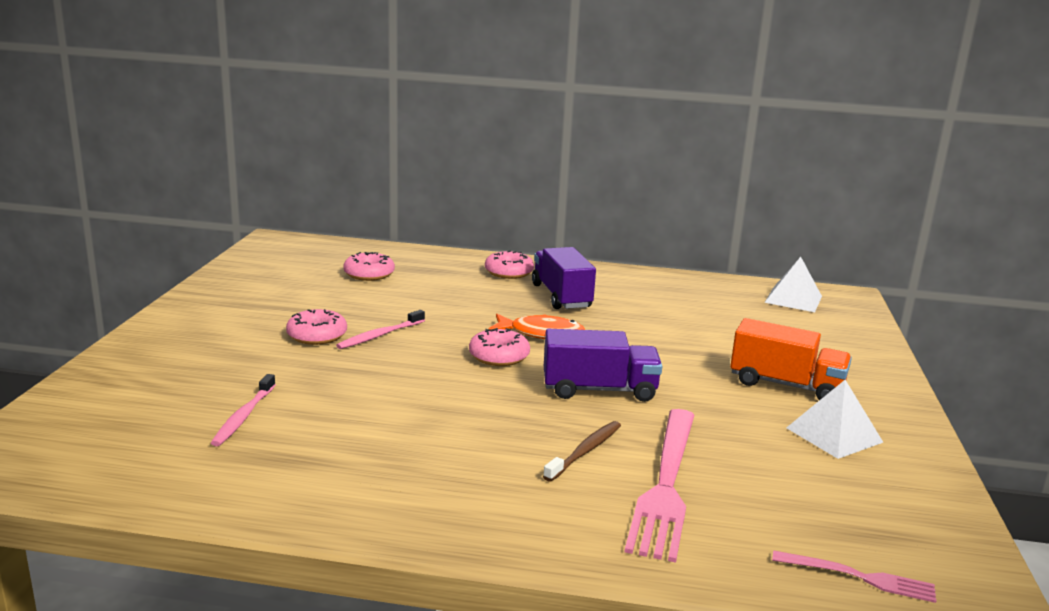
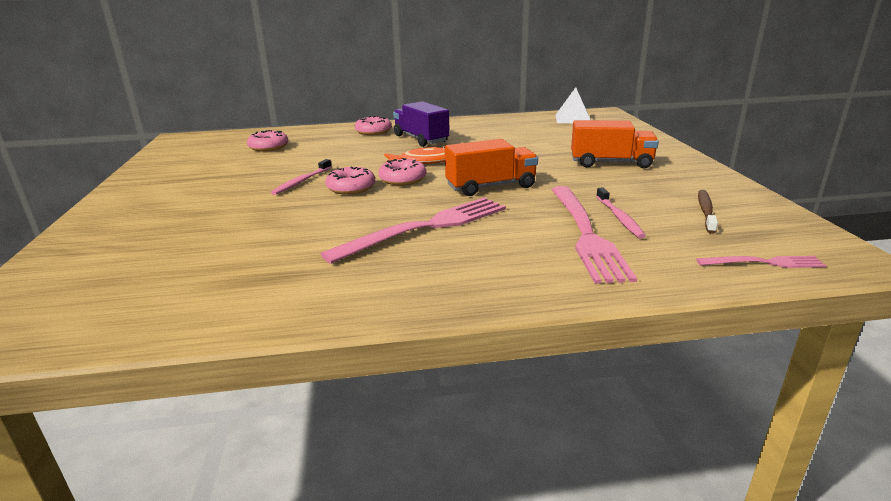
camera: 15 degrees left, 5 degrees up
pink toothbrush [211,374,276,446] -> pink toothbrush moved to [596,187,646,238]
pink donut [286,309,347,345] -> pink donut moved to [325,166,375,194]
brown toothbrush [543,421,621,482] -> brown toothbrush moved to [698,190,718,234]
purple truck [544,329,662,402] -> orange truck [445,139,538,196]
white pyramid [786,380,883,459] -> none
none -> pink fork [321,197,506,264]

